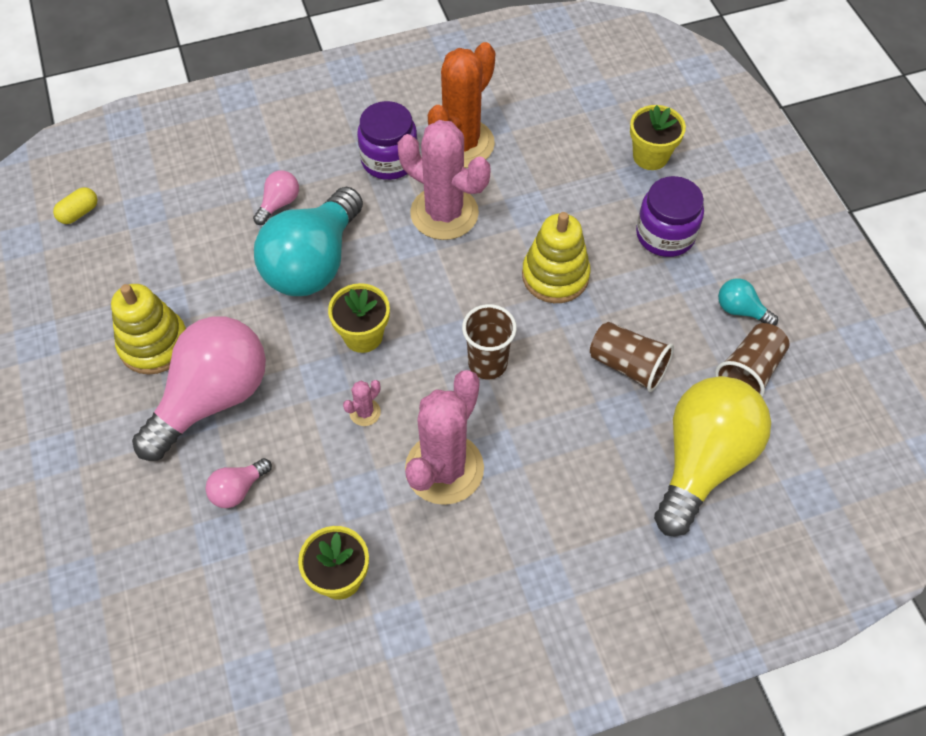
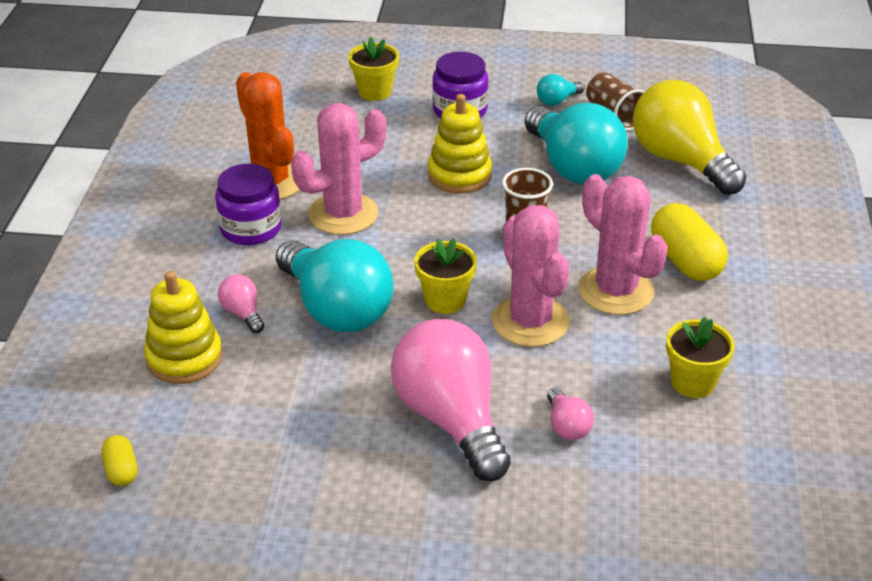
camera: 65 degrees left, 20 degrees down
yellow stacking toy [111,284,186,375] -> yellow stacking toy moved to [144,271,223,384]
pink cactus [343,380,381,426] -> pink cactus [492,205,569,347], size x2.45
brown cup [590,322,674,392] -> turquoise light bulb [525,103,627,184]
none -> yellow capsule [651,203,728,281]

